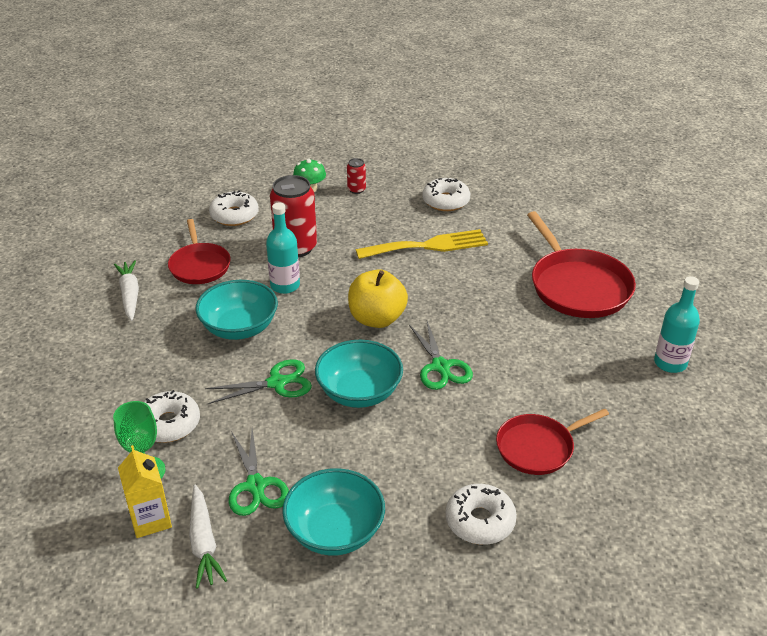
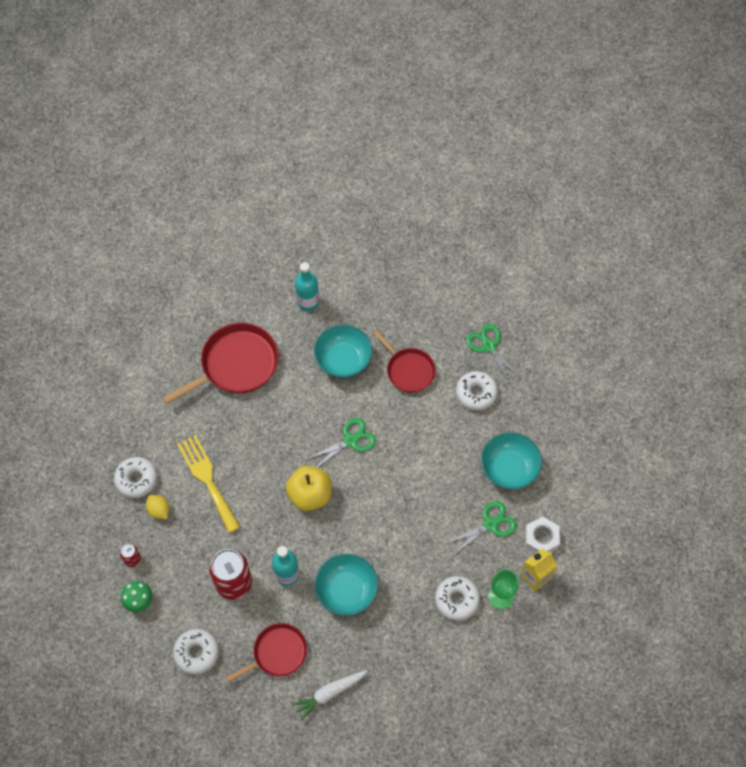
camera: 105 degrees left, 25 degrees up
white carrot [189,485,227,589] -> white nut [525,517,560,553]
green scissors [205,359,312,404] -> green scissors moved to [466,324,522,385]
turquoise bowl [315,340,403,408] -> turquoise bowl moved to [314,325,373,378]
none -> yellow lemon [146,495,170,519]

